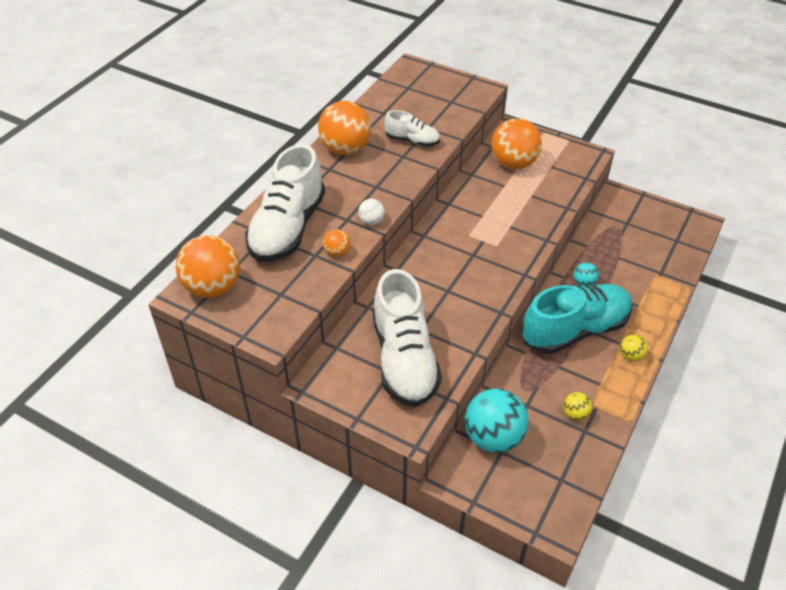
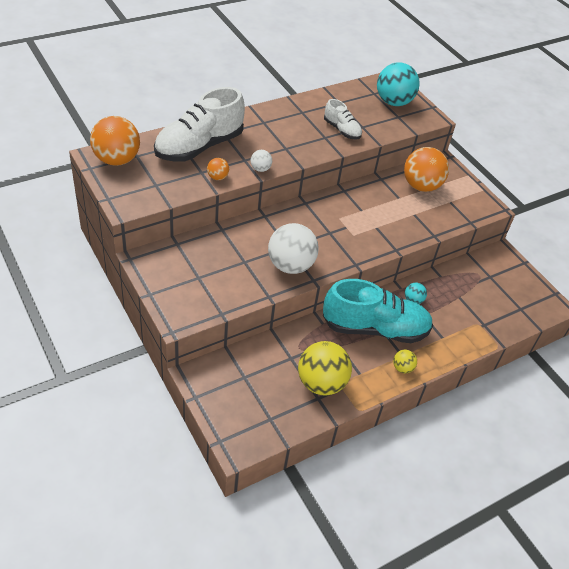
camera: 25 degrees right, 0 degrees up
orange ball [318,101,371,155] -> none
white shoe [373,269,442,407] -> none
turquoise ball [465,389,528,453] -> turquoise ball moved to [377,63,420,106]
yellow ball [563,392,592,421] -> yellow ball [298,341,352,395], size x2.17
none -> white ball [268,223,319,274]

